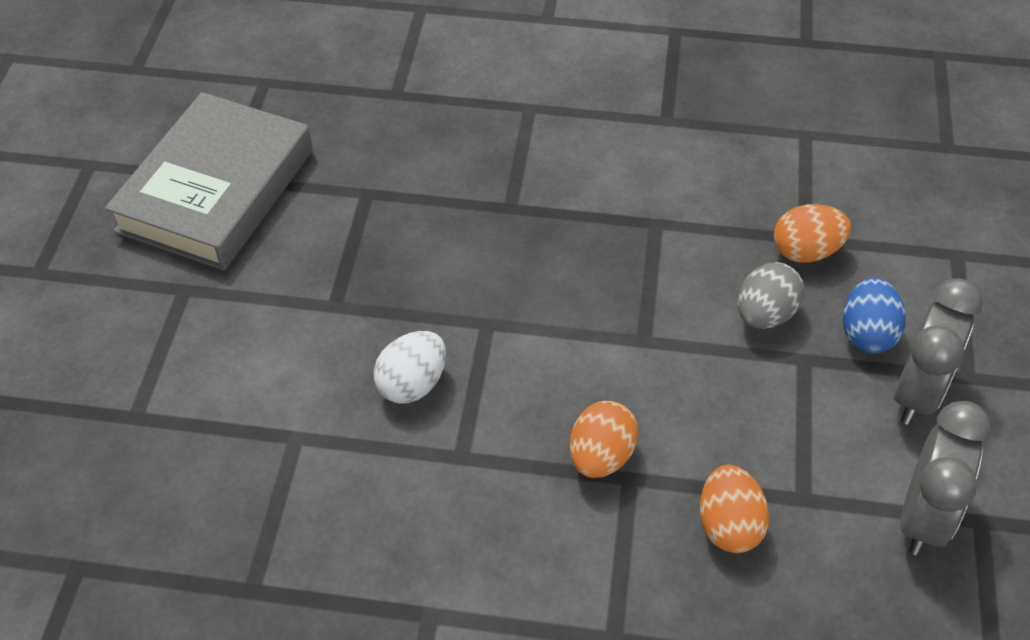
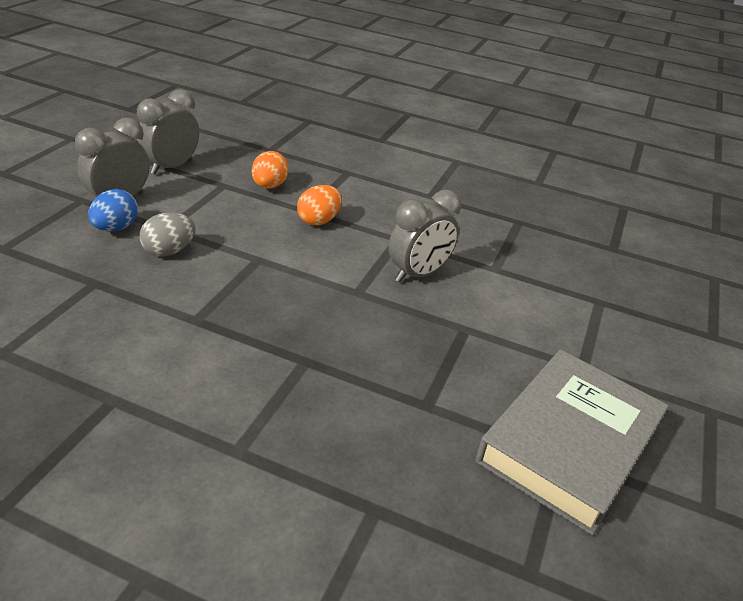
camera: 170 degrees left, 15 degrees down
white egg [374,331,446,404] -> grey clock [388,190,461,283]
orange egg [774,204,851,263] -> none

